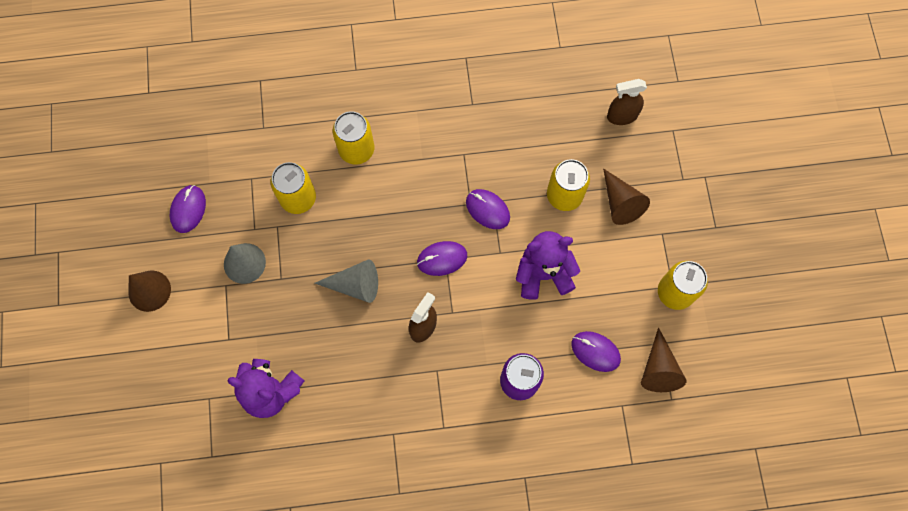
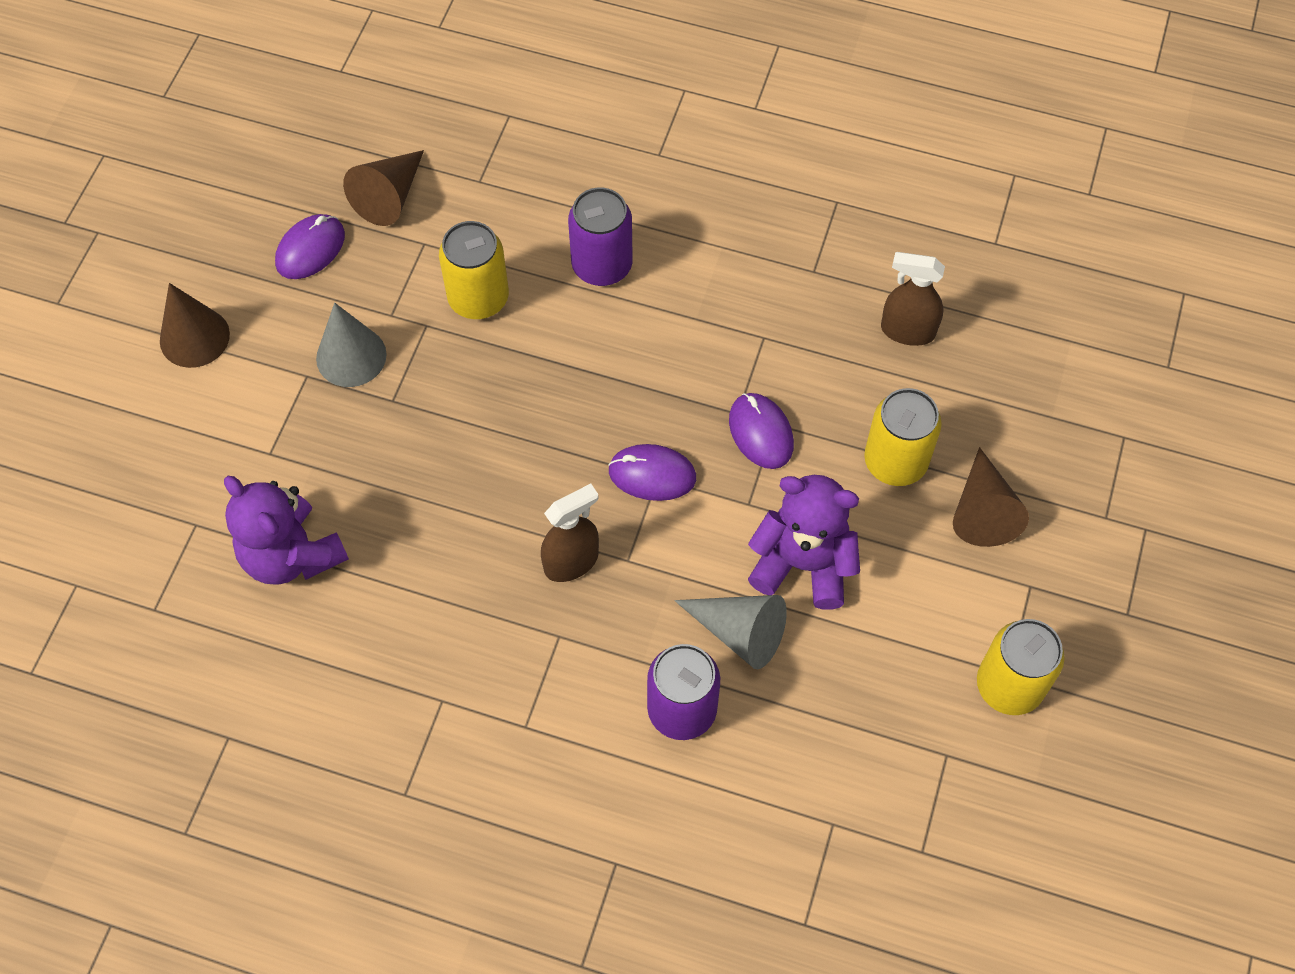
camera: 25 degrees right, 10 degrees down
grey cone [315,260,378,303] -> grey cone moved to [674,595,787,669]
yellow can [333,111,375,164] -> purple can [568,188,633,286]
purple mouse [571,331,621,372] -> none
brown spray bottle [607,79,647,125] -> brown spray bottle moved to [881,252,945,346]
brown cone [641,327,686,392] -> brown cone moved to [343,150,424,226]

